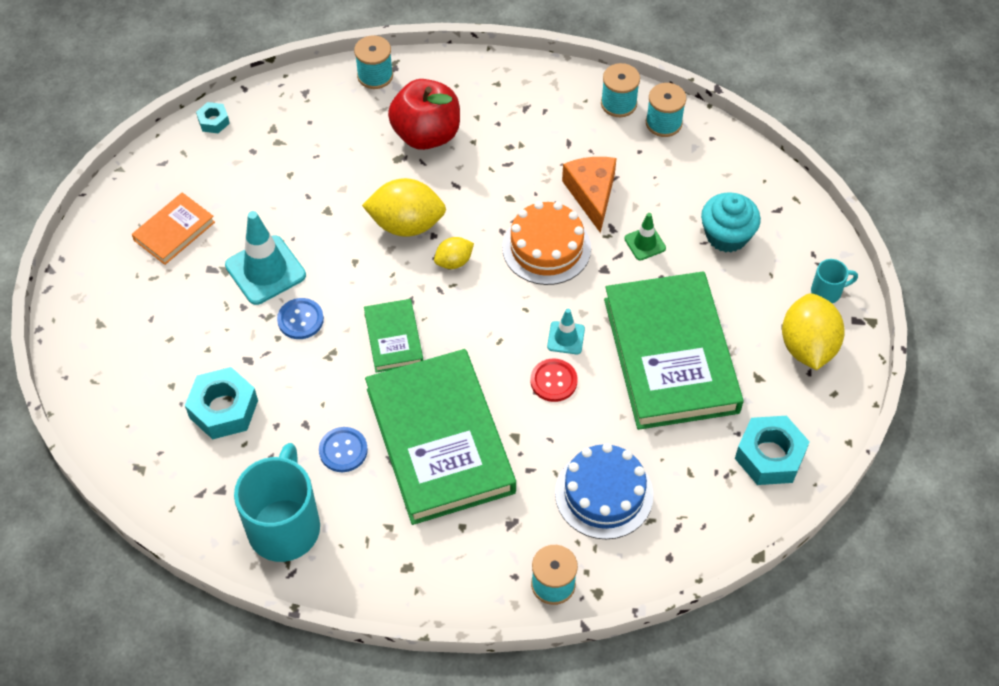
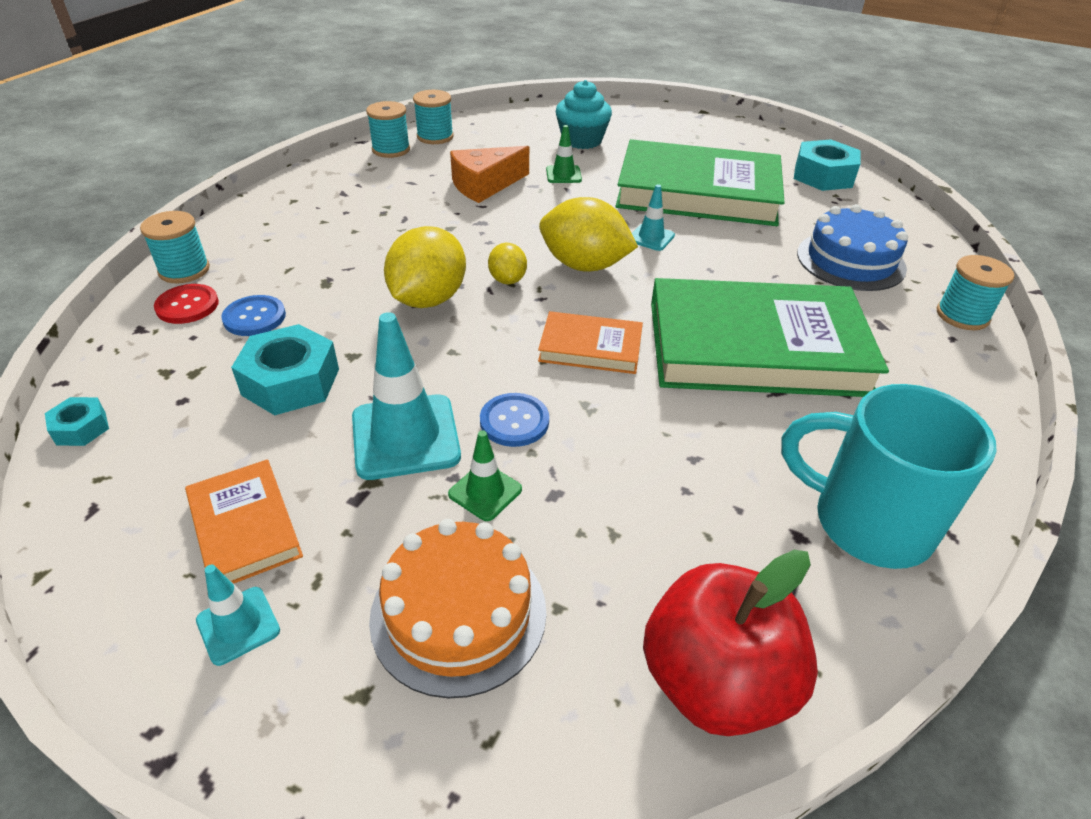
camera: 70 degrees left, 15 degrees down
turquoise nut [185,367,258,440] -> turquoise nut moved to [231,324,339,415]
blue button [319,427,368,472] -> blue button moved to [221,295,286,336]
green book [364,299,423,372] -> orange book [538,311,643,374]
red apple [388,79,460,150] -> red apple moved to [643,550,818,736]
orange cake [502,201,591,285] -> orange cake moved to [369,519,546,699]
red button [530,358,578,402] -> red button moved to [154,284,219,324]
orange cheese [562,157,617,233] -> orange cheese turned 45 degrees counterclockwise [450,146,529,203]
yellow lemon [782,293,845,370] -> yellow lemon moved to [539,197,638,271]
turquoise mug [811,259,858,303] -> none
none -> turquoise traffic cone [196,564,280,666]
none -> green traffic cone [448,430,522,521]

